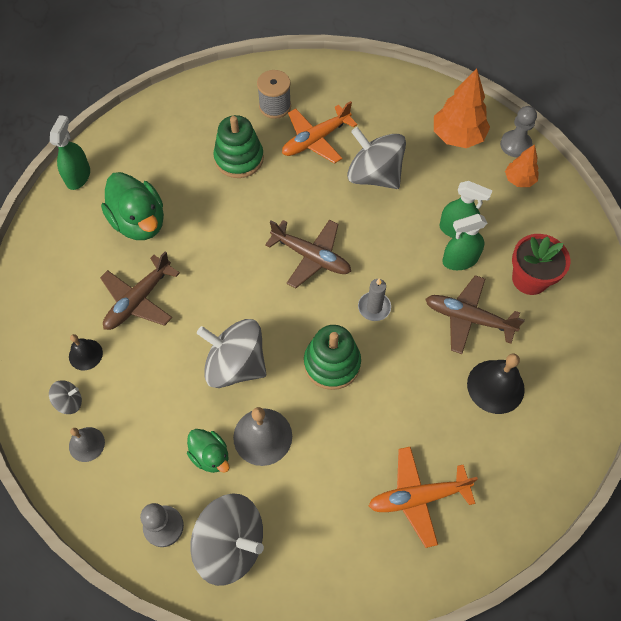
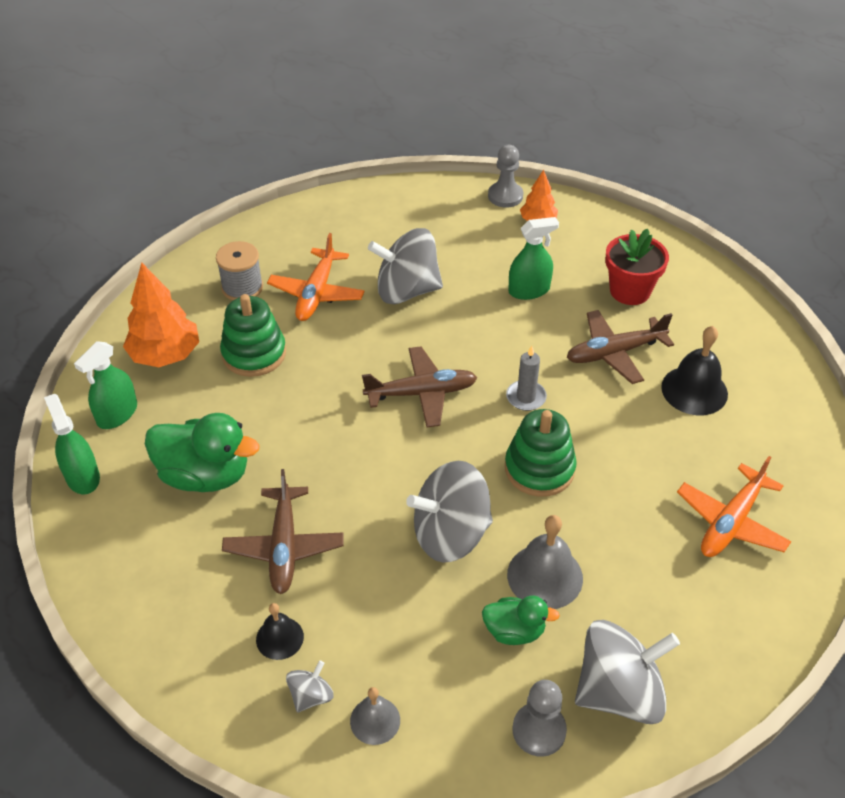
camera: 40 degrees left, 15 degrees down
orange tree [434,68,490,148] -> orange tree moved to [123,263,199,367]
green spray bottle [442,214,487,270] -> green spray bottle moved to [74,341,137,429]

